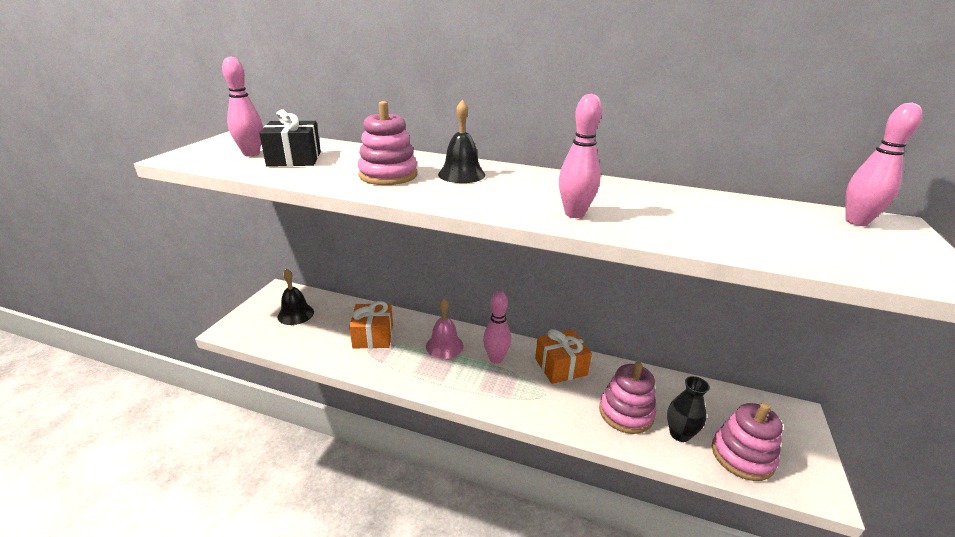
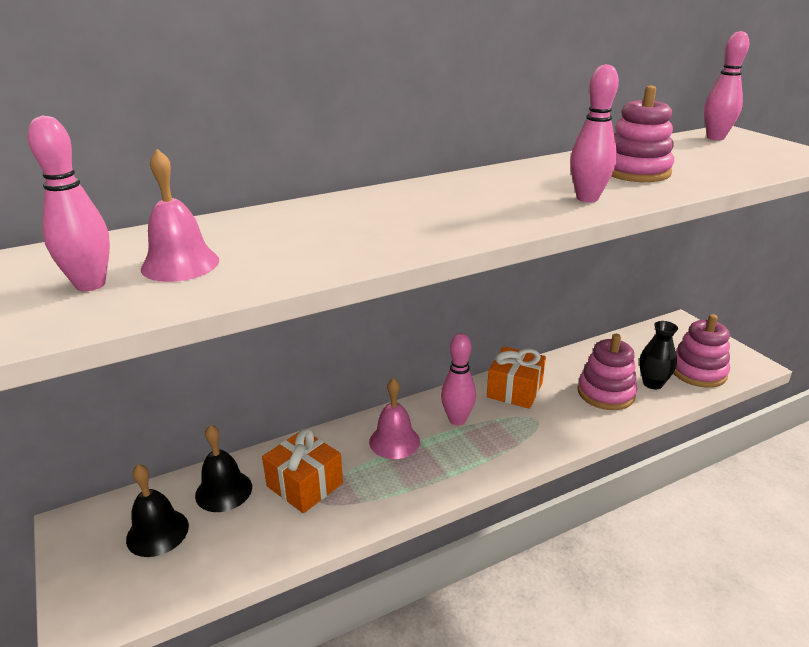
camera: 45 degrees left, 0 degrees up
black gift [259,109,321,167] -> pink bell [141,149,219,282]
pink stacking toy [357,101,417,185] -> pink stacking toy moved to [611,85,674,182]
black bell [438,99,485,183] -> black bell moved to [195,424,252,512]

